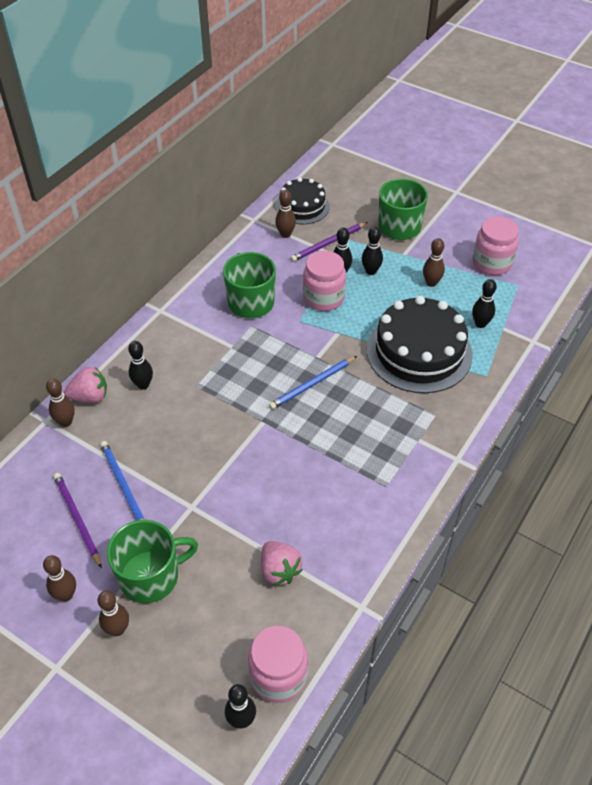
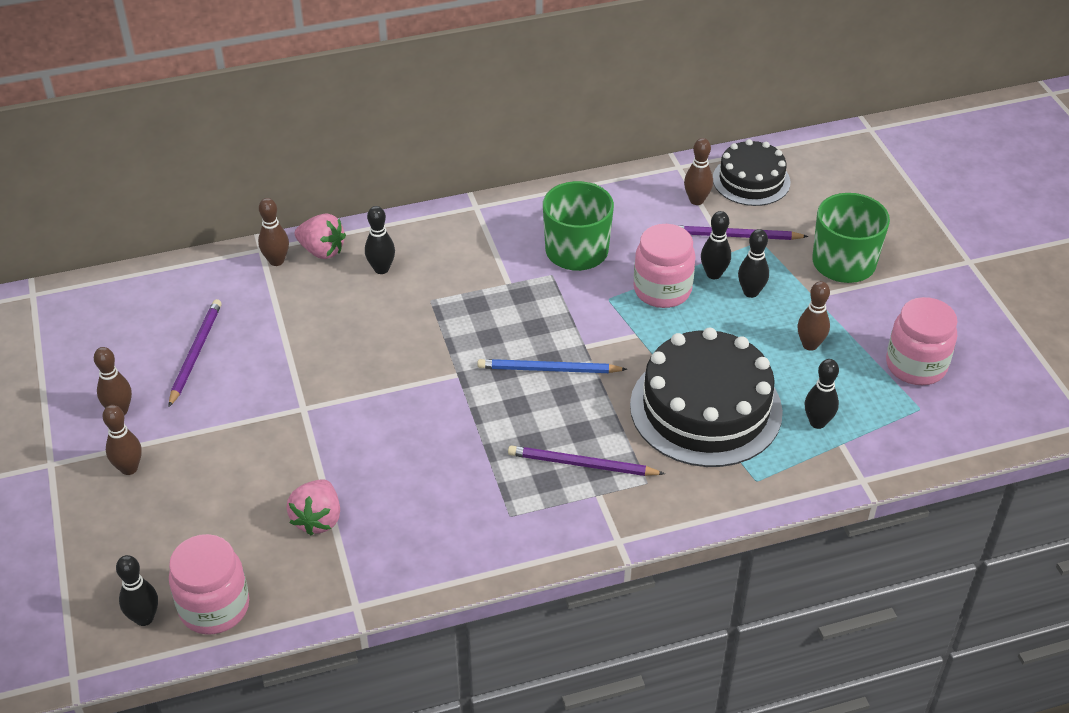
camera: 40 degrees right, 5 degrees down
blue pencil [100,441,145,520] -> none
green mug [107,520,198,603] -> none
none -> purple pencil [508,445,665,476]

